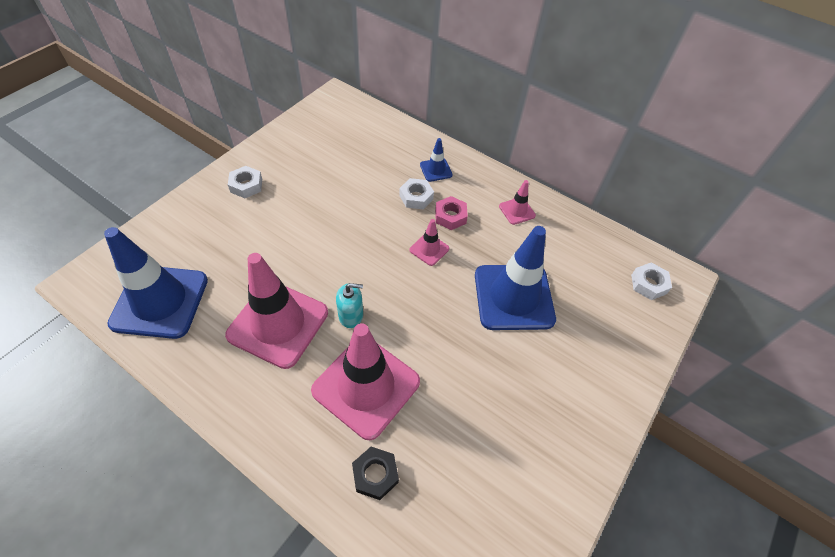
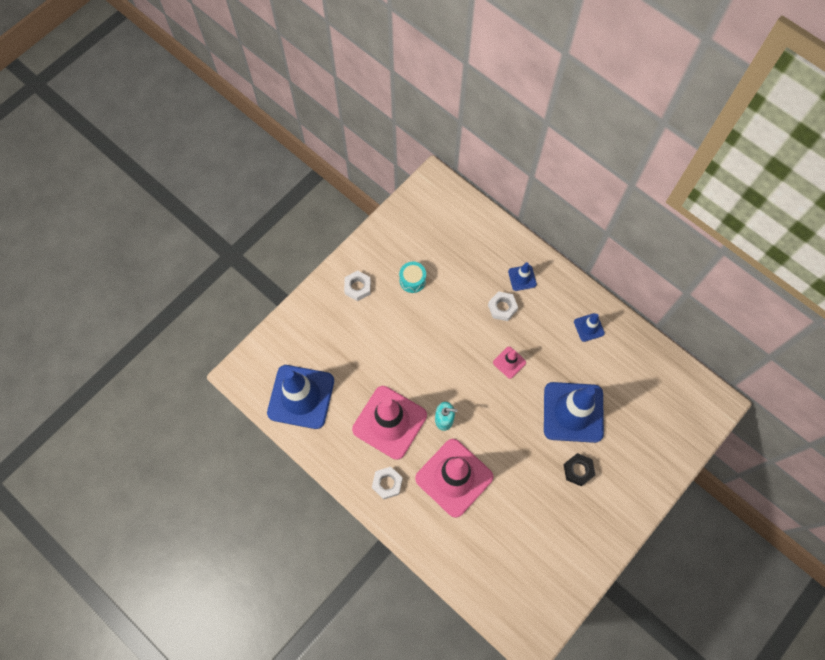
camera: 10 degrees right, 15 degrees up
black nut [352,447,399,500] -> black nut moved to [563,453,595,486]
pink nut [435,196,468,230] -> none
pink traffic cone [499,180,536,225] -> blue traffic cone [574,313,605,342]
white nut [631,262,672,300] -> white nut moved to [372,467,403,499]
none -> turquoise drum [399,262,426,293]

